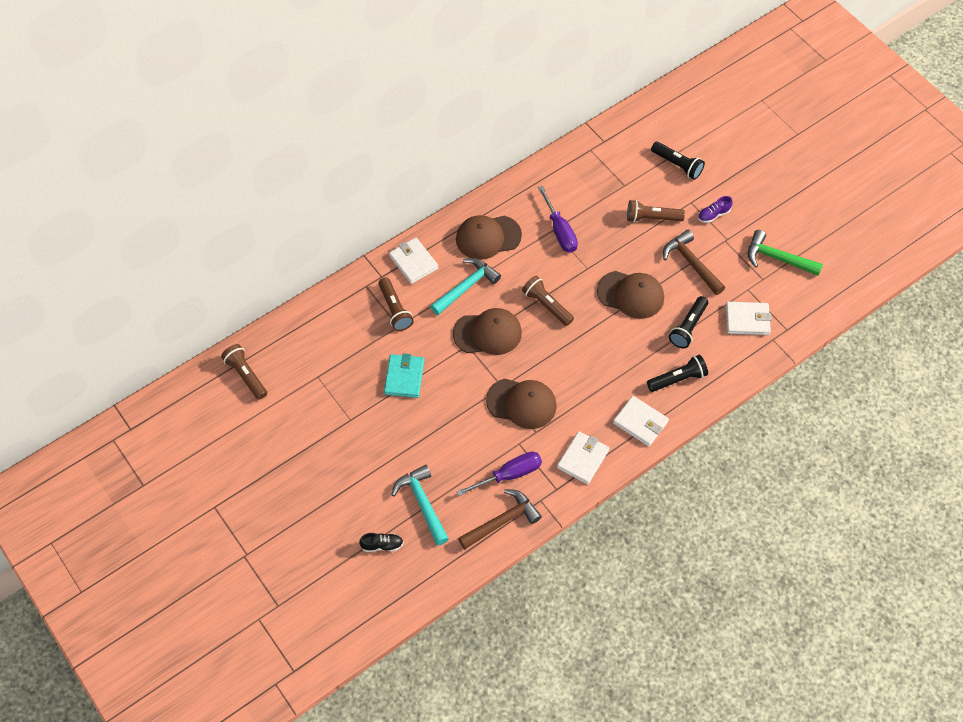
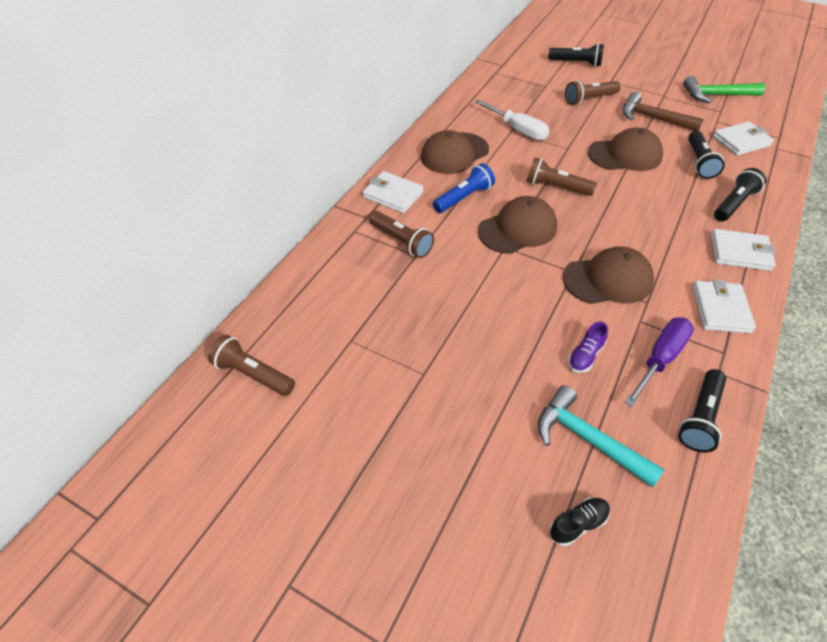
camera: 25 degrees left, 10 degrees down
turquoise wallet [384,353,424,398] -> none
turquoise hammer [430,258,501,315] -> blue flashlight [433,163,495,213]
brown hammer [458,489,542,549] -> black flashlight [678,369,726,453]
purple screwdriver [538,186,578,253] -> white screwdriver [475,100,549,140]
purple shoe [698,196,733,223] -> purple shoe moved to [568,322,608,373]

